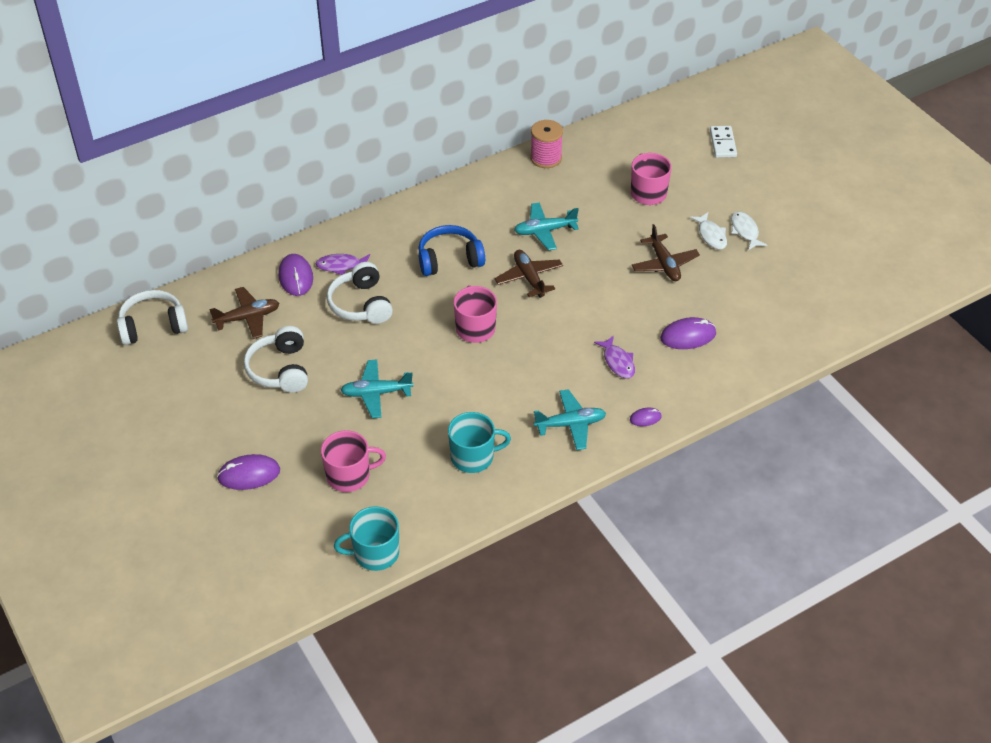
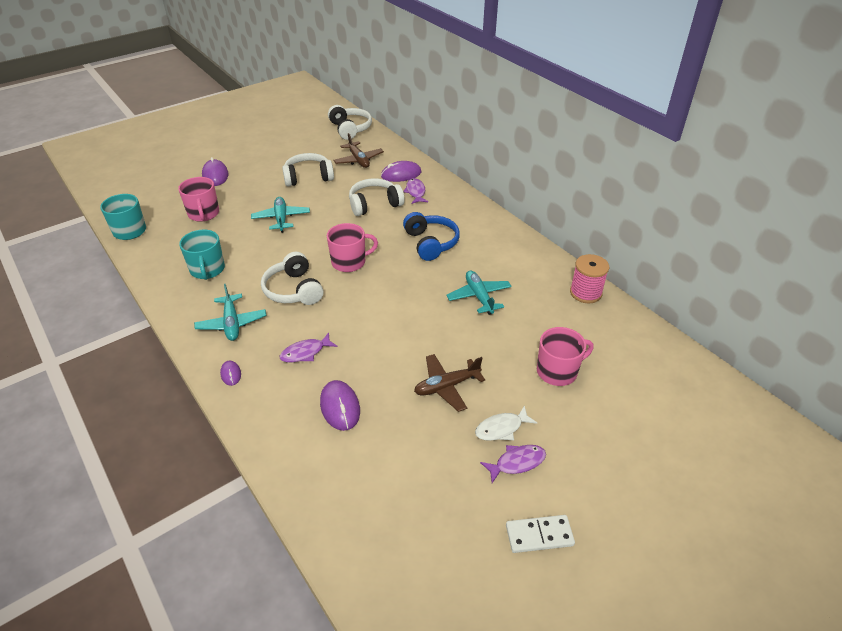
camera: 85 degrees right, 5 degrees down
brown plane [495,250,563,298] -> none
white domino [710,126,737,158] -> white domino moved to [506,515,575,553]
white fish [731,211,767,250] -> purple fish [480,445,546,483]
none -> white headphones [261,252,323,305]

